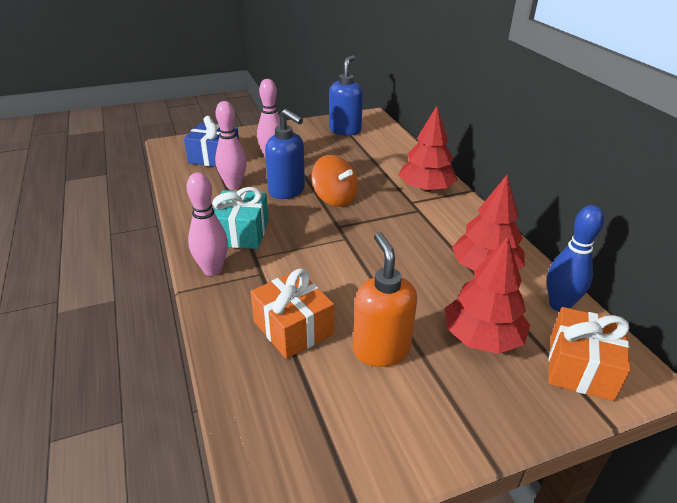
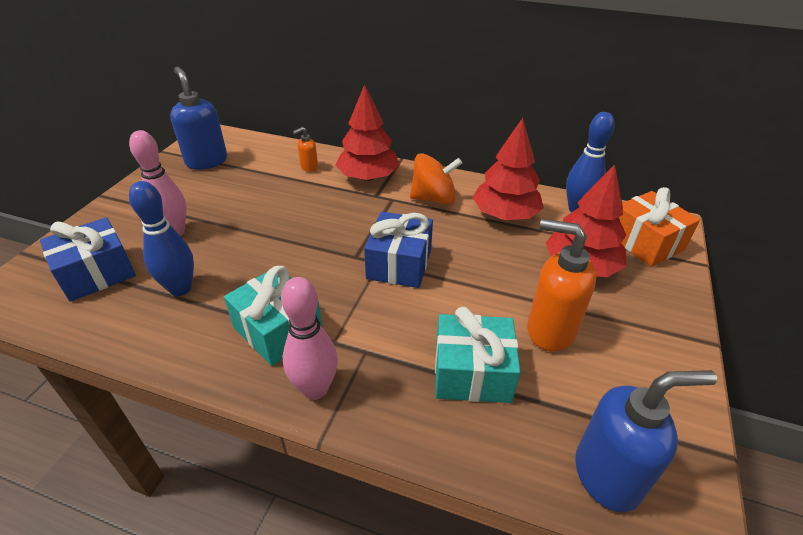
camera: 50 degrees left, 5 degrees up
pink bowling pin [215,101,247,190] -> blue bowling pin [129,181,194,296]
orange gift [251,269,334,359] -> turquoise gift [435,307,520,403]
blue soap dispenser [265,109,305,199] -> blue soap dispenser moved to [575,370,717,512]
orange spinning top [312,155,358,207] -> orange spinning top moved to [410,153,462,205]
none -> orange soap dispenser [293,127,318,172]
none -> blue gift [364,212,433,288]

